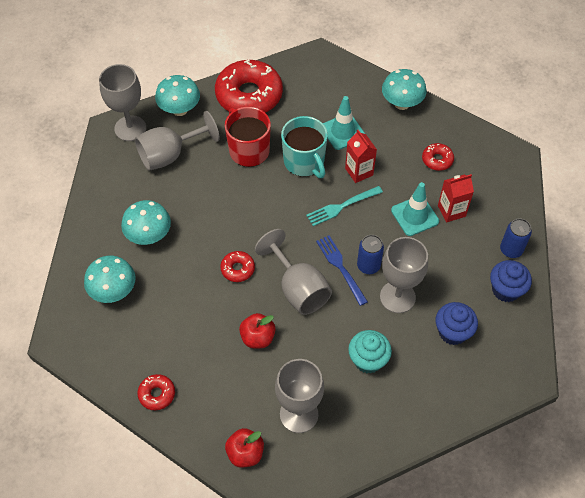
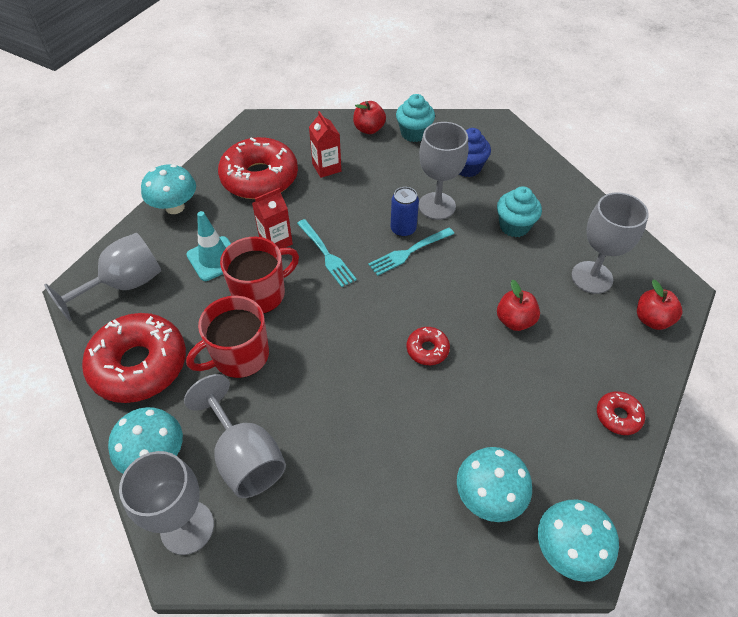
camera: 95 degrees left, 5 degrees down
turquoise mushroom [121,200,171,245] -> turquoise mushroom moved to [538,500,619,582]
grey goblet [255,229,332,315] -> grey goblet moved to [44,233,161,322]
turquoise mug [281,116,328,178] -> red mug [220,237,299,314]
blue fork [316,235,368,306] -> turquoise fork [368,228,454,276]
turquoise traffic cone [391,182,439,236] -> none
red donut [422,143,454,171] -> red donut [218,137,298,199], size x2.23
blue cupcake [490,260,532,302] -> turquoise cupcake [396,94,435,142]
blue can [500,218,532,258] -> red apple [353,101,386,134]

